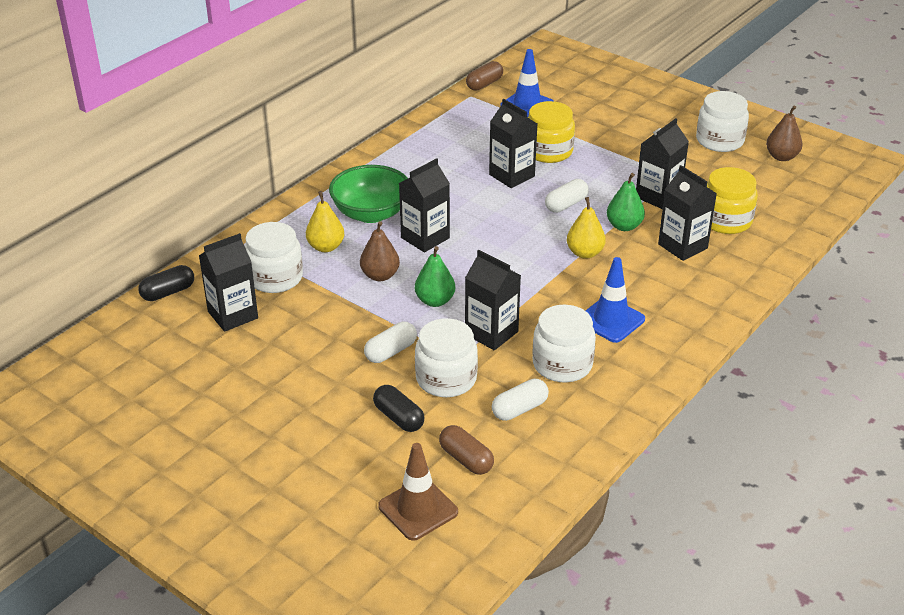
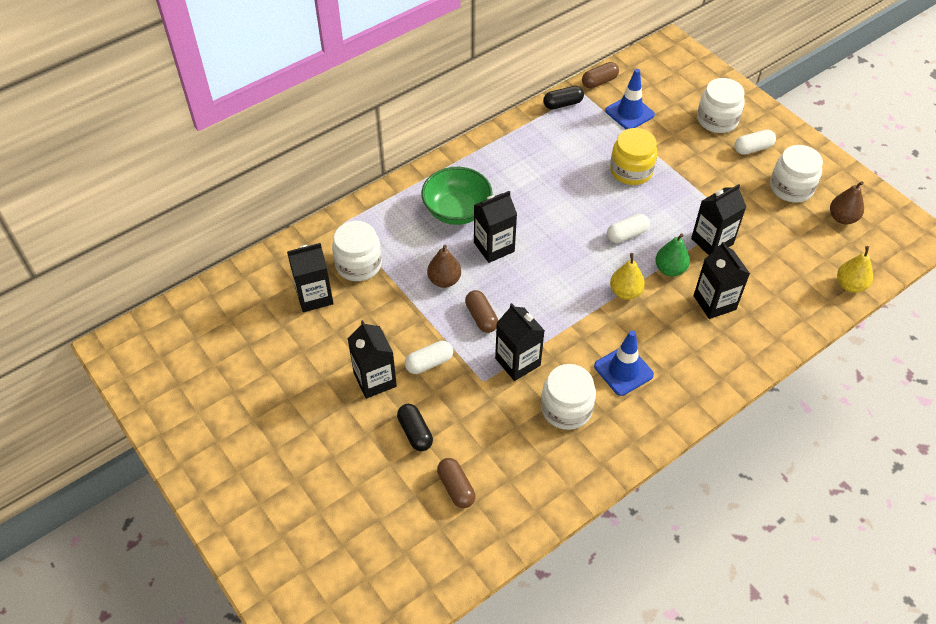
camera: 15 degrees right, 15 degrees up
black capsule [138,265,194,301] -> black capsule moved to [543,86,584,110]
yellow pear [306,191,344,252] -> yellow pear moved to [837,246,873,293]
brown traffic cone [378,443,458,541] -> none
green pear [415,246,455,307] -> brown capsule [465,290,498,333]
white jar [415,318,478,397] -> white jar moved to [697,78,745,133]
black carton [489,99,537,188] -> black carton moved to [347,320,397,399]
white capsule [492,379,549,421] -> white capsule moved to [734,130,776,155]
yellow jar [707,167,758,234] -> none

